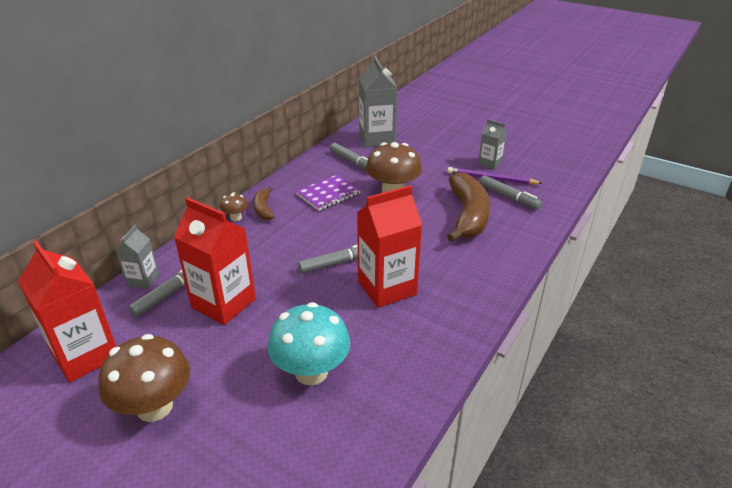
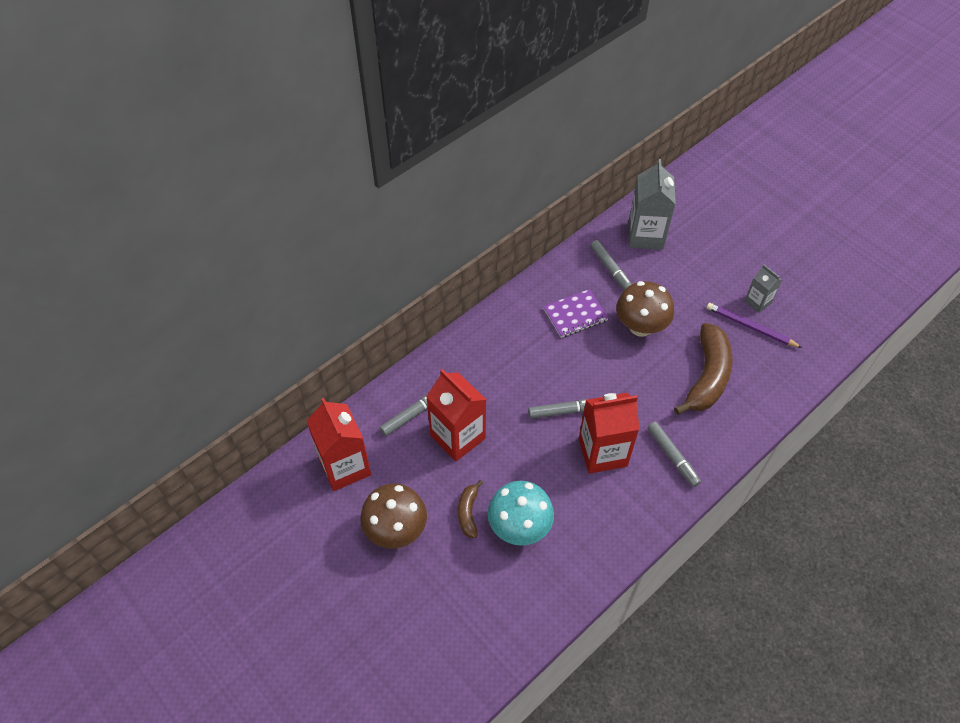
camera: 15 degrees right, 20 degrees up
grey carton [115,225,159,289] -> none
brown mushroom [220,192,248,221] -> none
brown banana [253,187,275,220] -> brown banana moved to [458,480,483,538]
grey marker [480,175,542,210] -> grey marker moved to [647,422,701,487]

